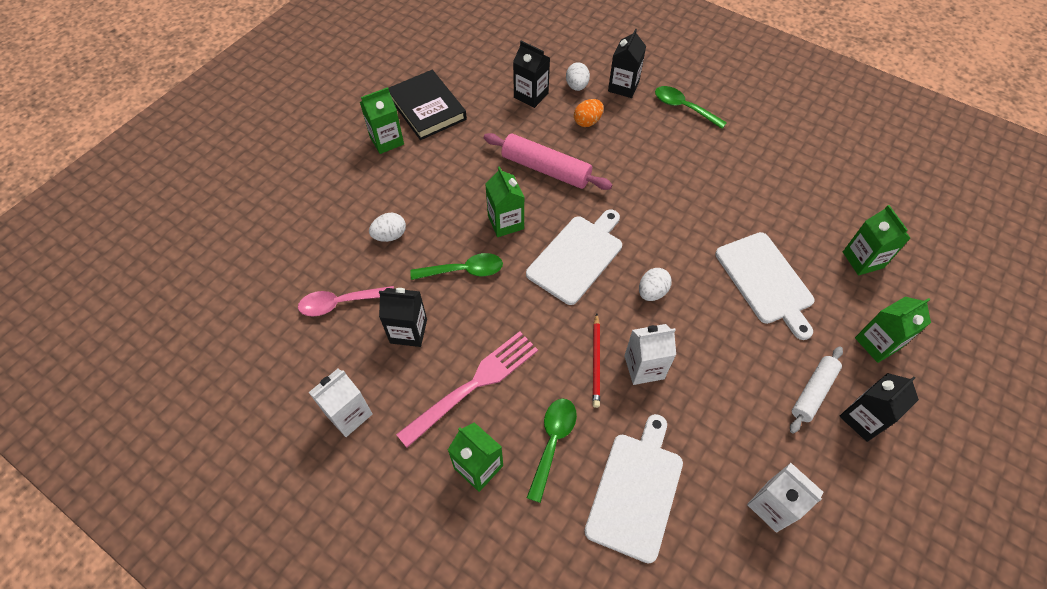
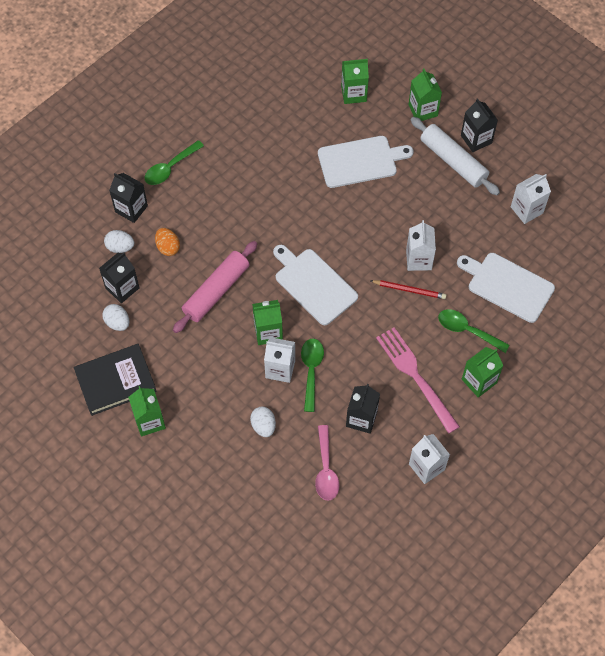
camera: 80 degrees left, 5 degrees up
white egg [639,268,672,301] -> white egg moved to [102,304,129,331]
white rolling pin [790,346,843,433] -> white rolling pin [411,117,500,195], size x1.53
none -> white carton [264,337,295,383]

